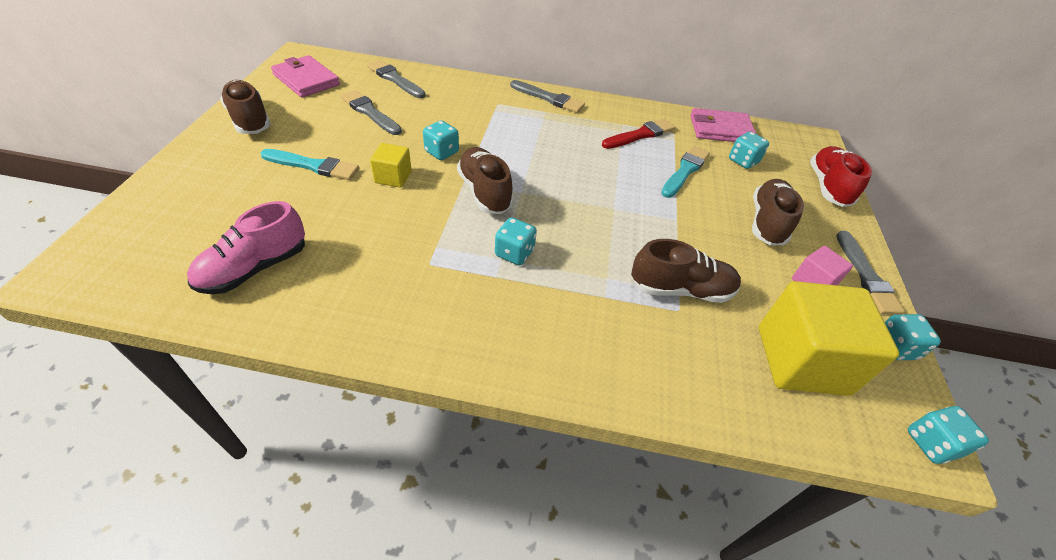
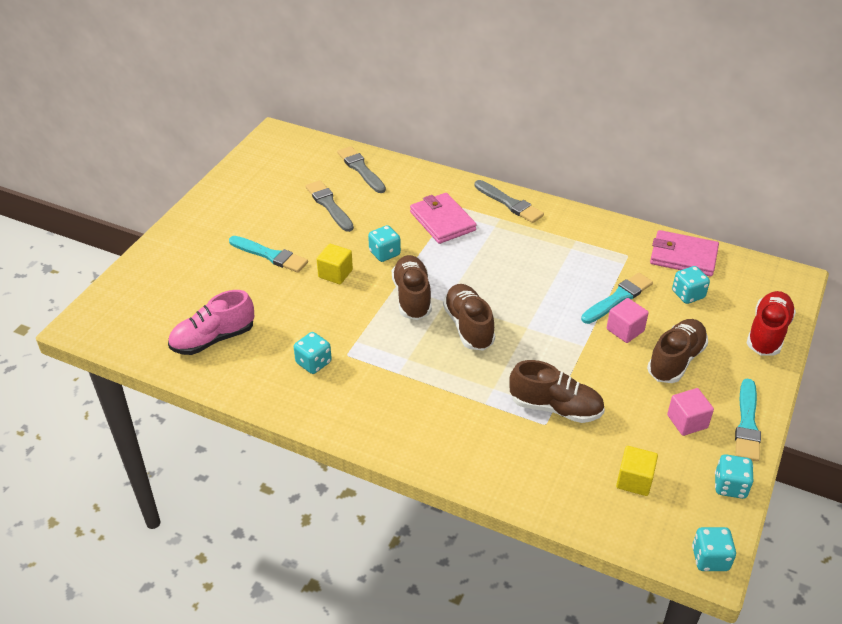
camera: 20 degrees right, 5 degrees down
brown shoe [220,80,271,134] -> brown shoe moved to [443,284,495,351]
pink wallet [271,55,340,98] -> pink wallet moved to [410,193,477,244]
turquoise dice [495,217,537,265] -> turquoise dice moved to [294,332,332,374]
red brush [602,118,676,149] -> none
yellow cube [759,281,899,396] -> yellow cube [616,446,658,496], size x0.49
grey brush [836,231,905,314] -> turquoise brush [735,378,761,462]
none -> pink cube [607,298,649,343]

